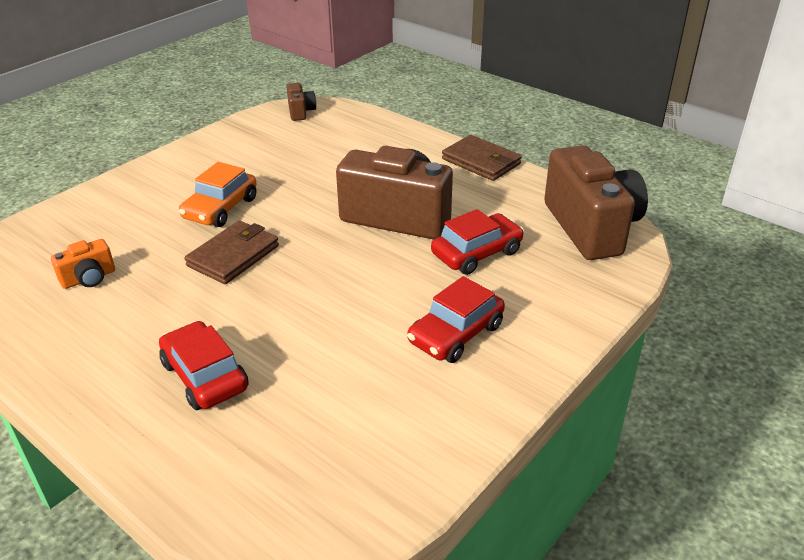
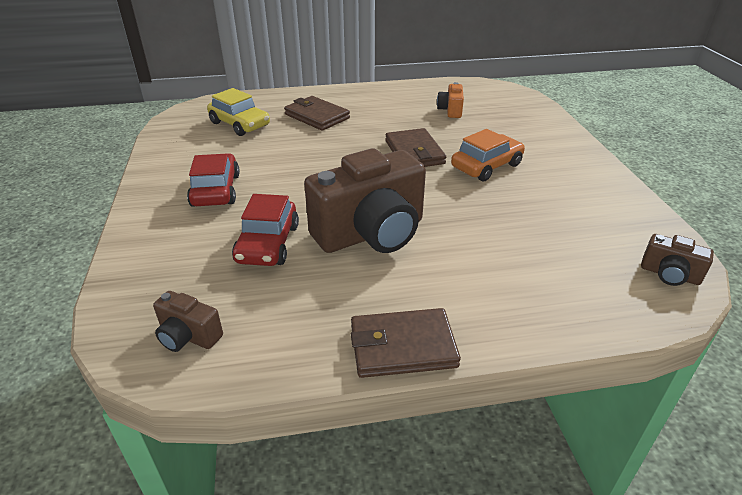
camera: 130 degrees right, 0 degrees up
red car [159,321,249,410] -> brown wallet [284,96,350,131]
orange car [179,162,257,227] -> orange car turned 75 degrees clockwise [451,129,525,181]
brown camera [544,145,648,260] -> brown camera [153,291,223,352], size x0.45
none -> yellow car [207,88,270,136]

